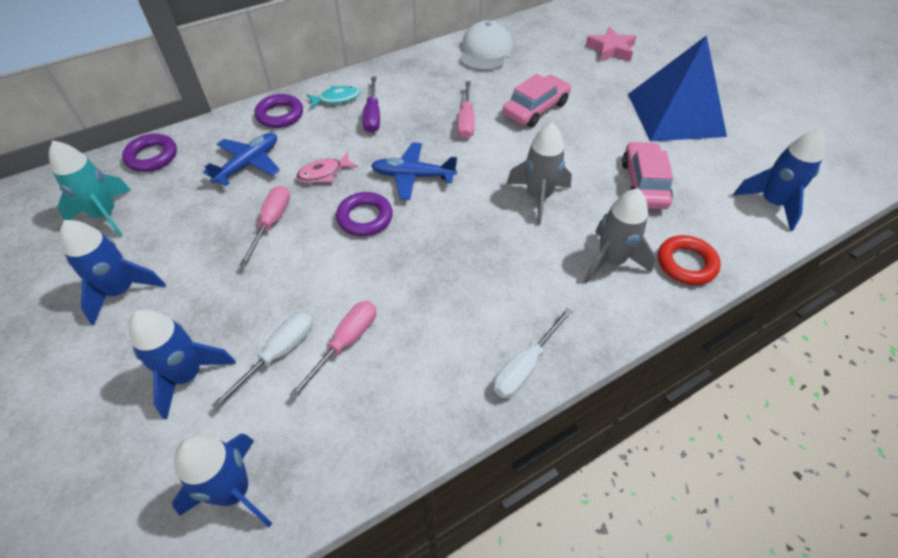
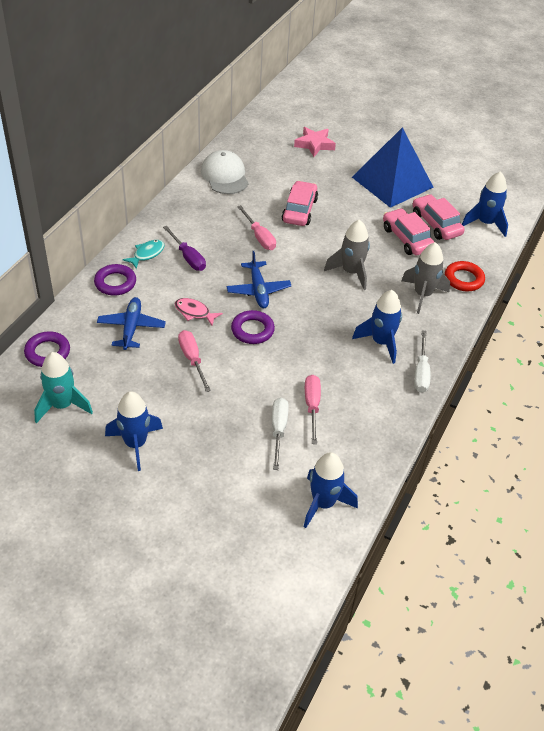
camera: 35 degrees left, 5 degrees down
blue rocket [129,310,236,419] -> blue rocket moved to [352,290,402,364]
pink fish [296,152,358,183] -> pink fish turned 90 degrees clockwise [175,298,223,326]
blue plane [371,142,457,200] -> blue plane turned 75 degrees counterclockwise [227,251,291,308]
none -> pink car [413,194,465,240]

